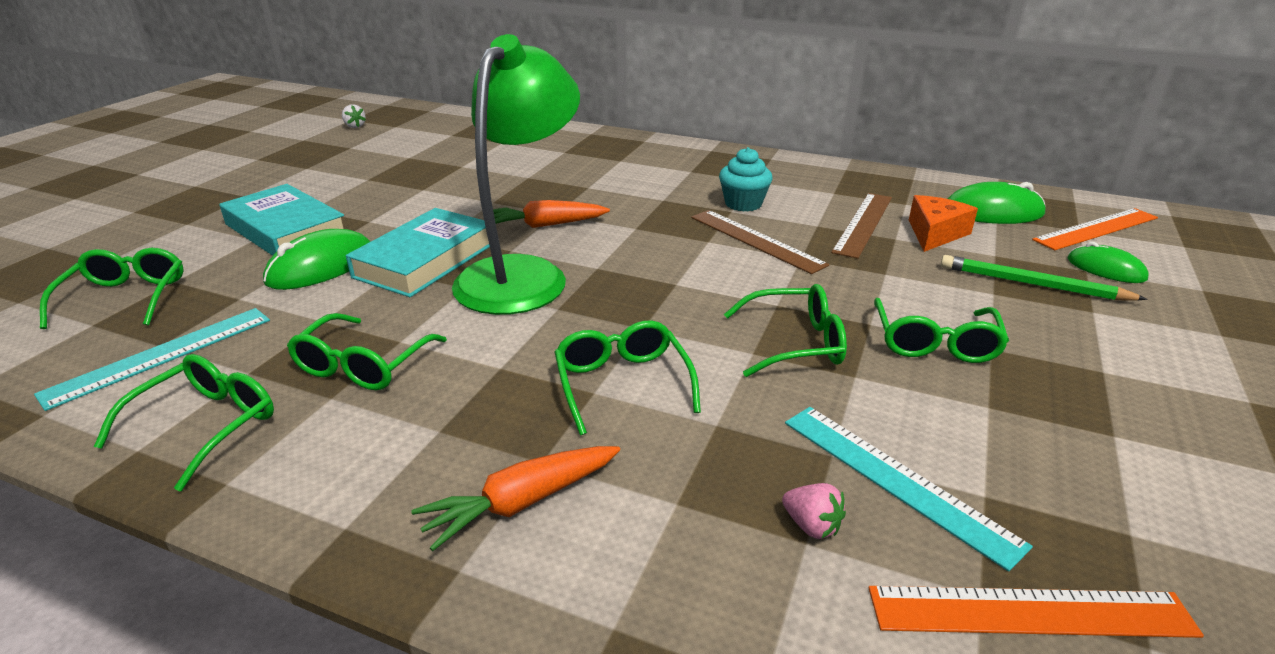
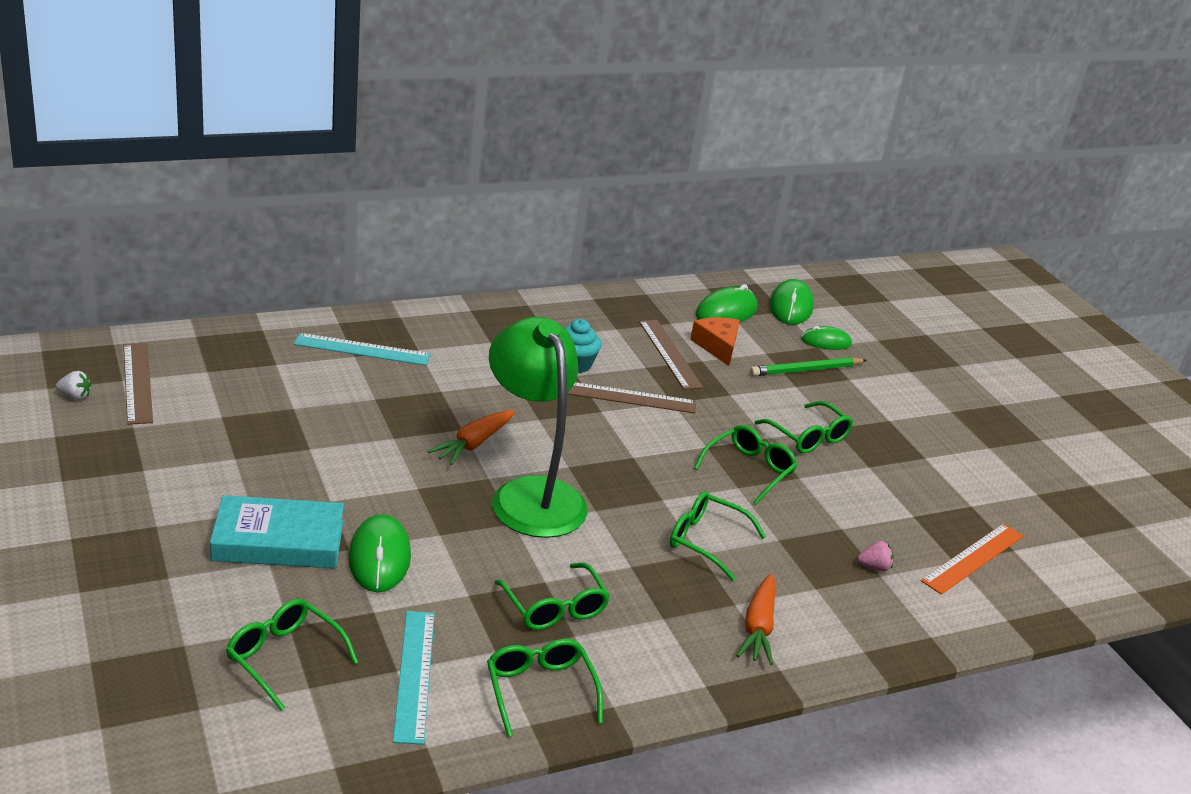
camera: 50 degrees left, 0 degrees up
turquoise book [346,208,490,297] -> none
turquoise ruler [785,407,1033,572] -> turquoise ruler moved to [294,333,431,366]
orange ruler [1032,208,1158,250] -> green mouse [769,279,814,325]
none -> brown ruler [124,343,153,425]

